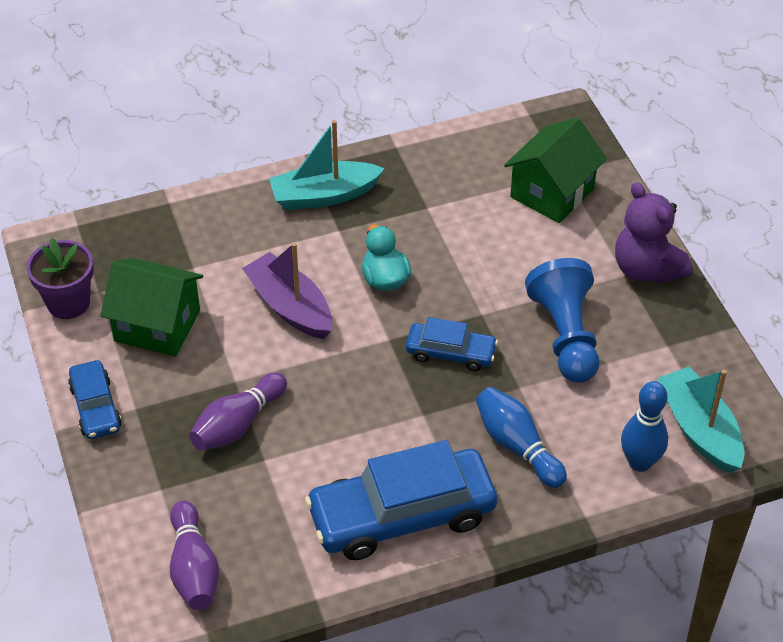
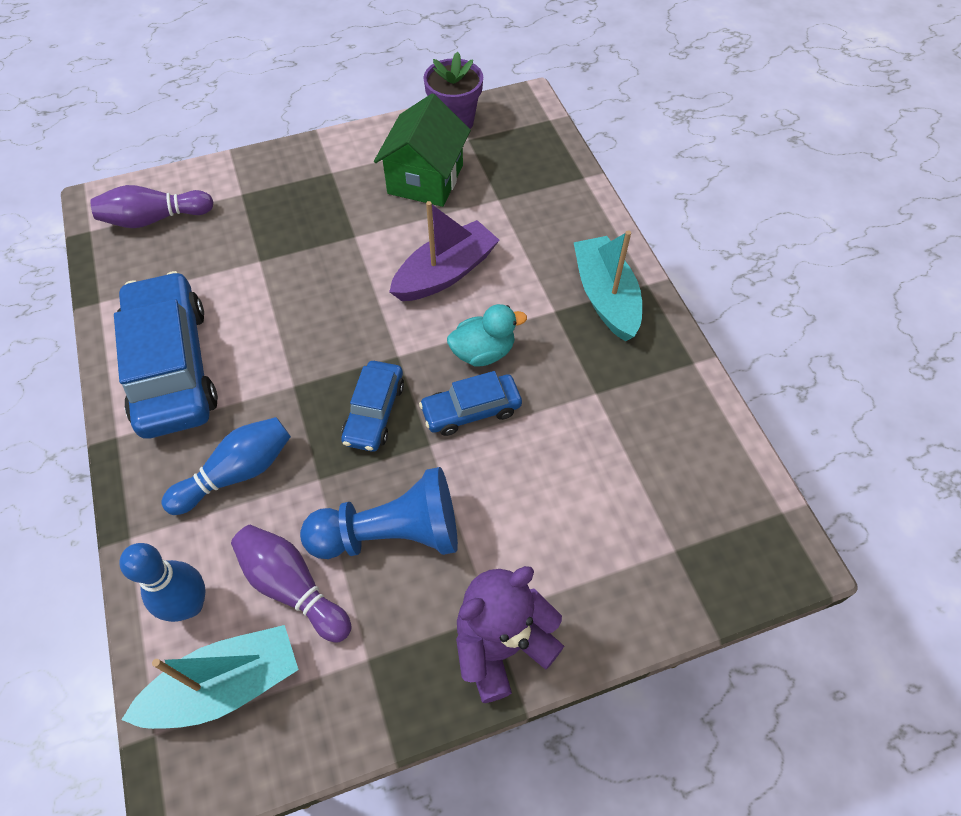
camera: 90 degrees right, 10 degrees up
blue car [68,360,122,439] -> blue car moved to [419,371,522,436]
purple bowling pin [189,373,287,451] -> purple bowling pin moved to [231,525,352,643]
green house [504,118,607,223] -> none

